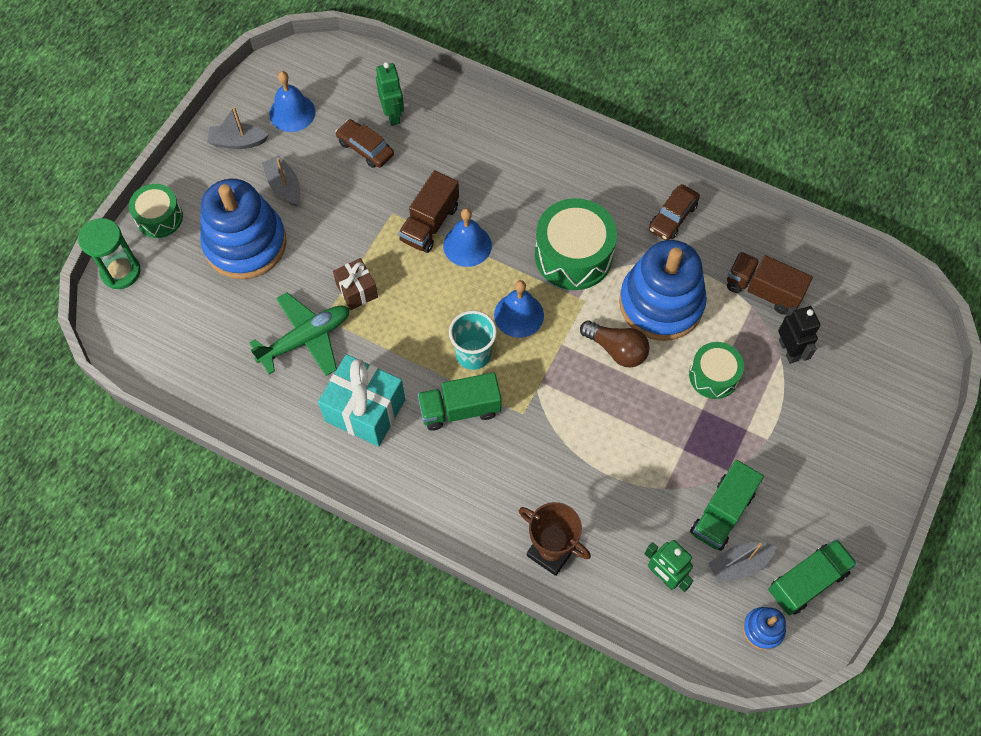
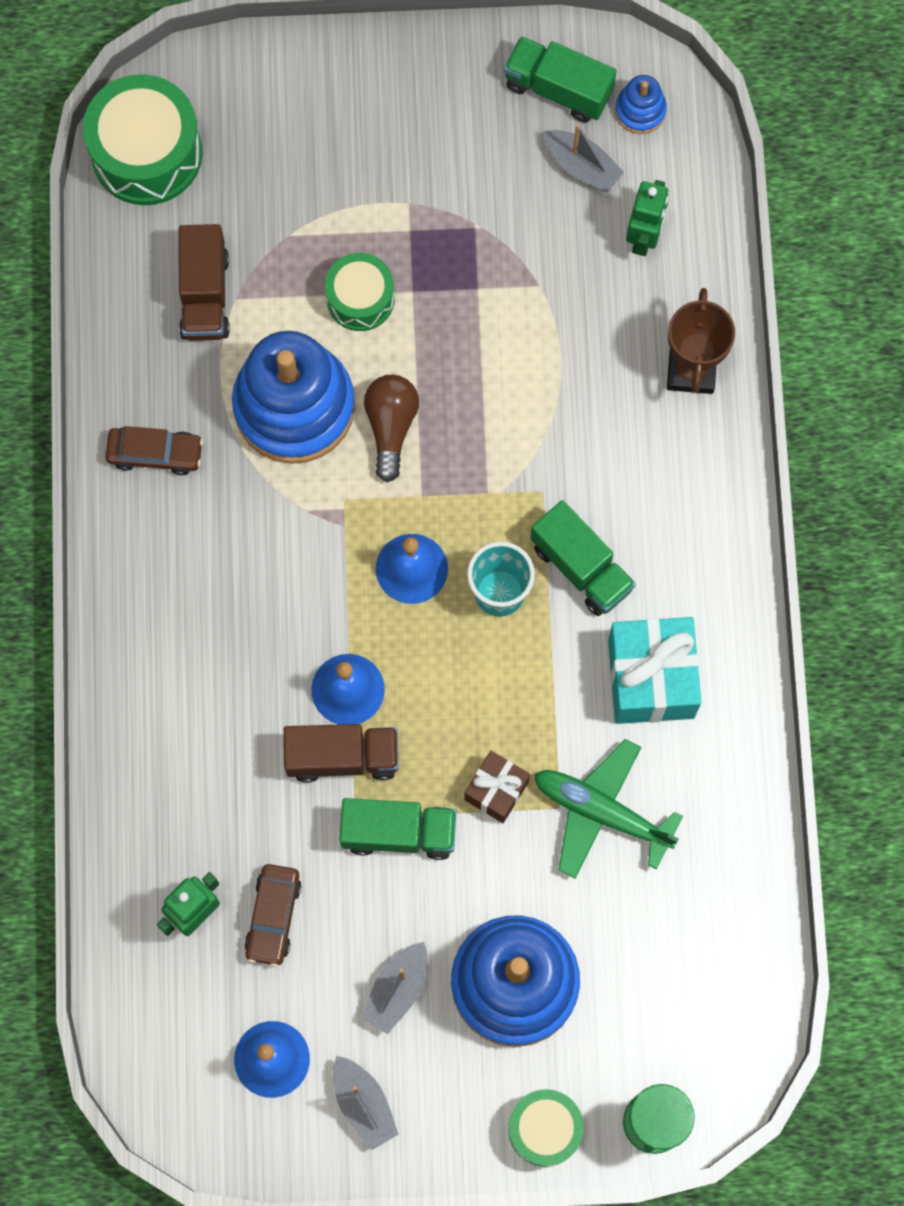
camera: 120 degrees left, 10 degrees up
green drum [535,198,617,290] -> green drum moved to [83,74,202,205]
green truck [690,460,764,551] -> green truck moved to [339,798,456,860]
black robot [778,306,820,364] -> none

